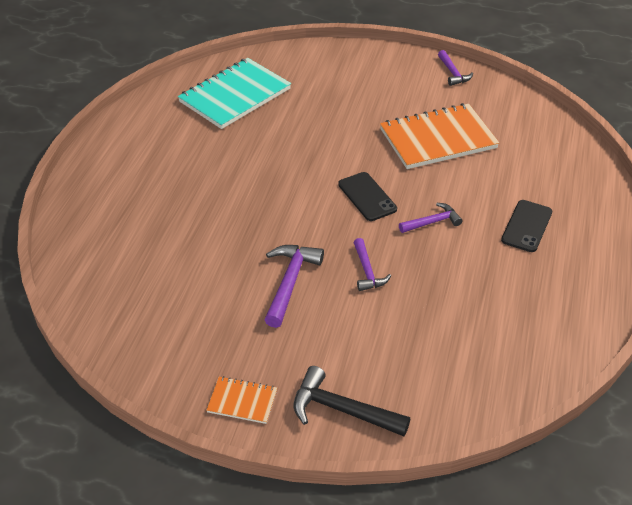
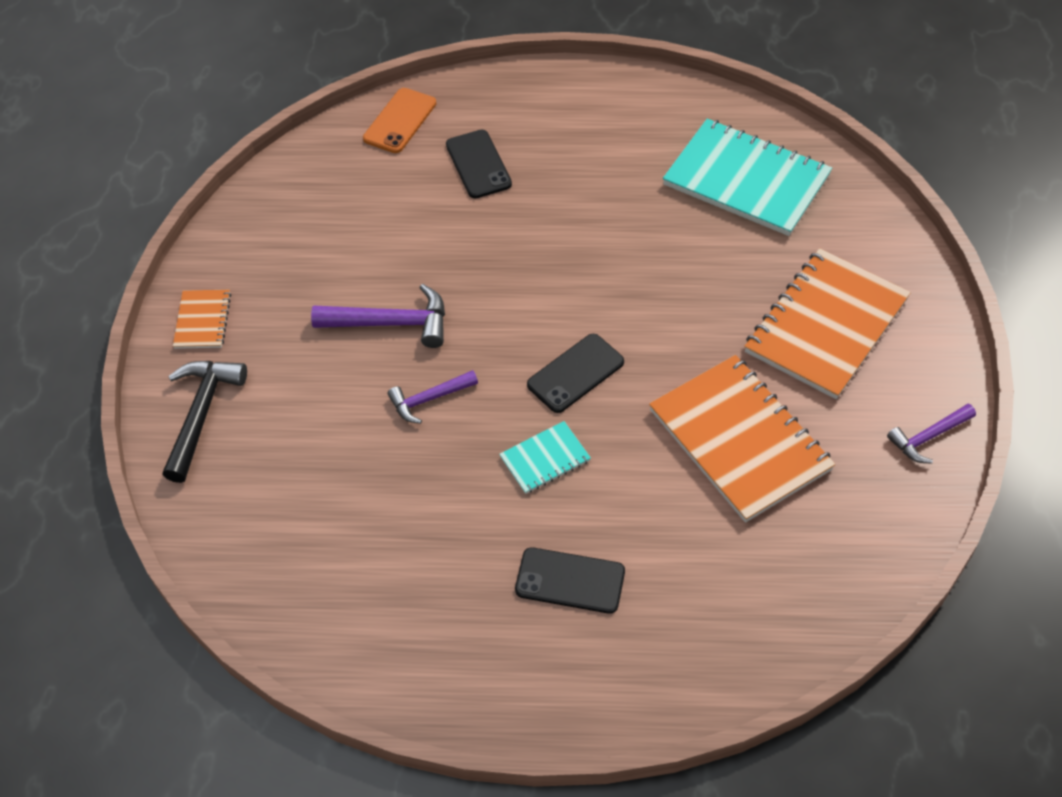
camera: 80 degrees right, 10 degrees up
purple hammer [399,203,462,233] -> turquoise notebook [499,421,591,494]
none -> orange phone [363,88,436,153]
none -> black phone [446,130,512,198]
none -> orange notebook [744,248,911,399]

